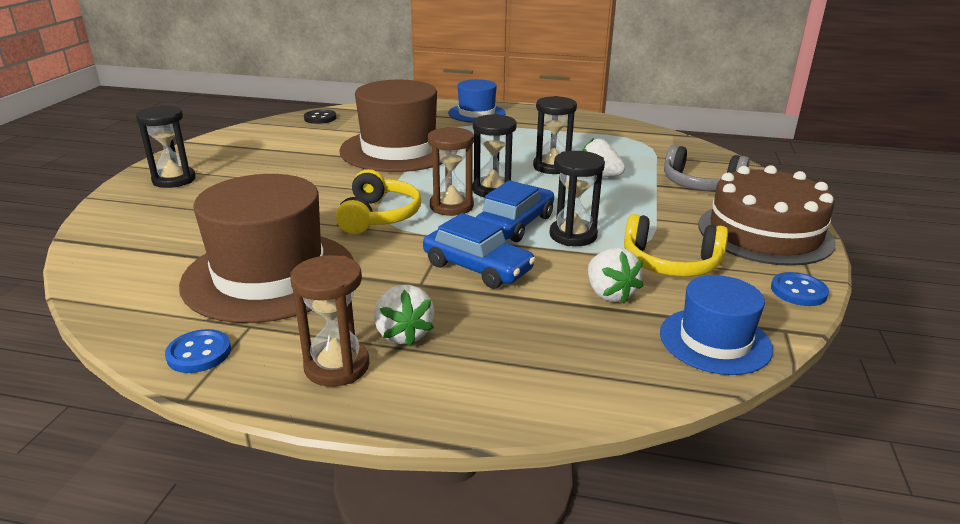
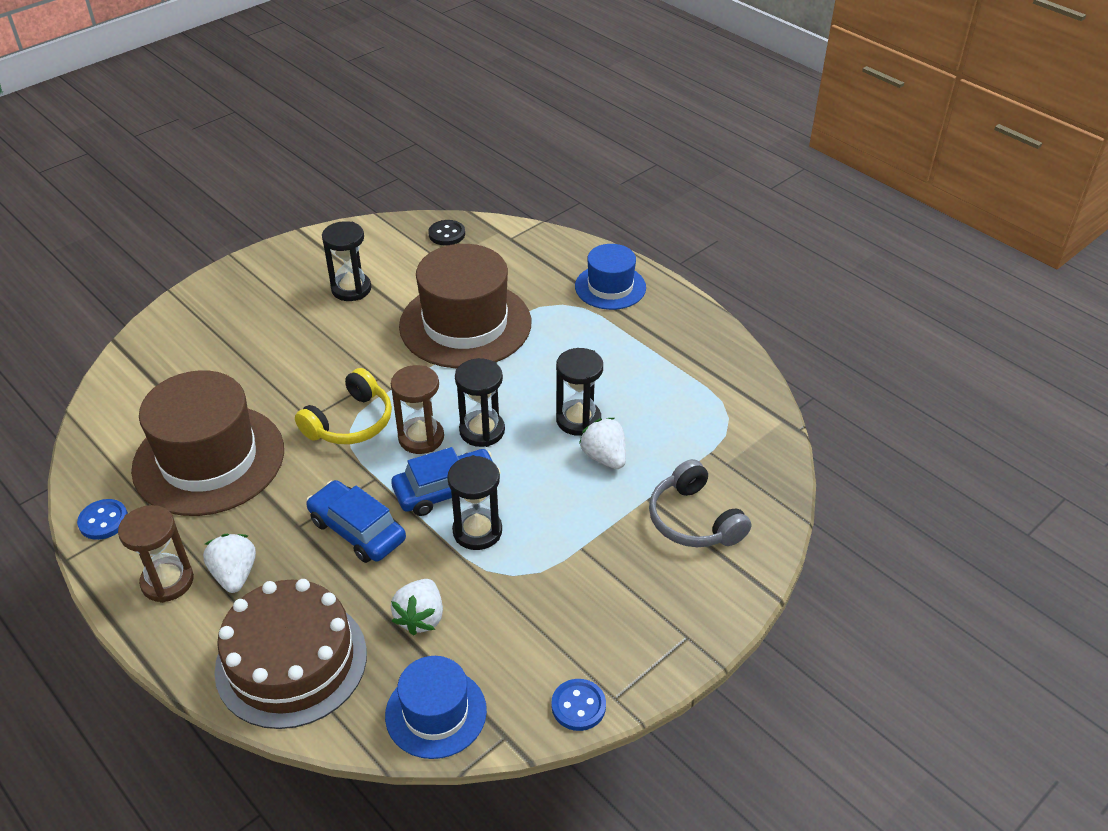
camera: 35 degrees right, 15 degrees up
black hourglass [136,105,196,188] -> black hourglass moved to [322,221,372,301]
white strawberry [374,285,434,347] -> white strawberry turned 150 degrees clockwise [203,534,256,593]
blue car [423,213,536,289] -> blue car turned 150 degrees clockwise [306,480,406,563]
yellow headphones [624,214,728,277] -> none
brown cake [699,165,836,266] -> brown cake moved to [214,579,367,729]

